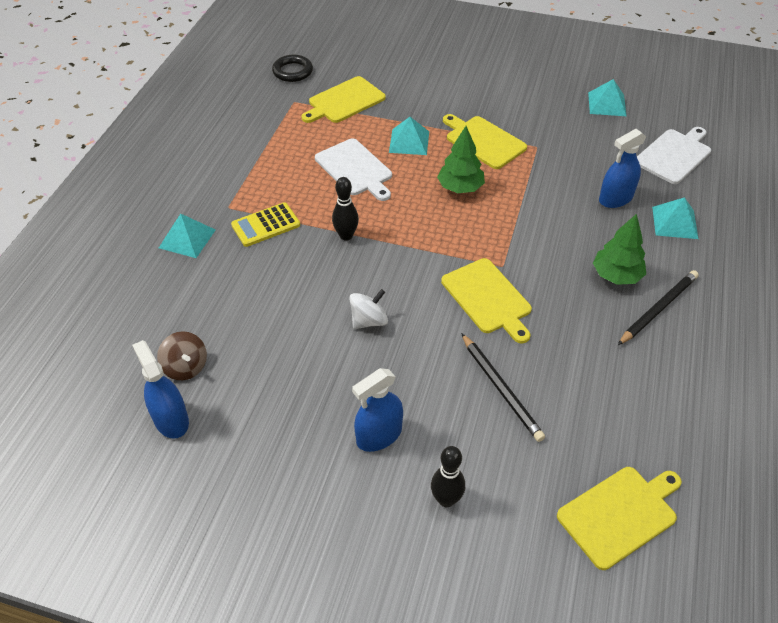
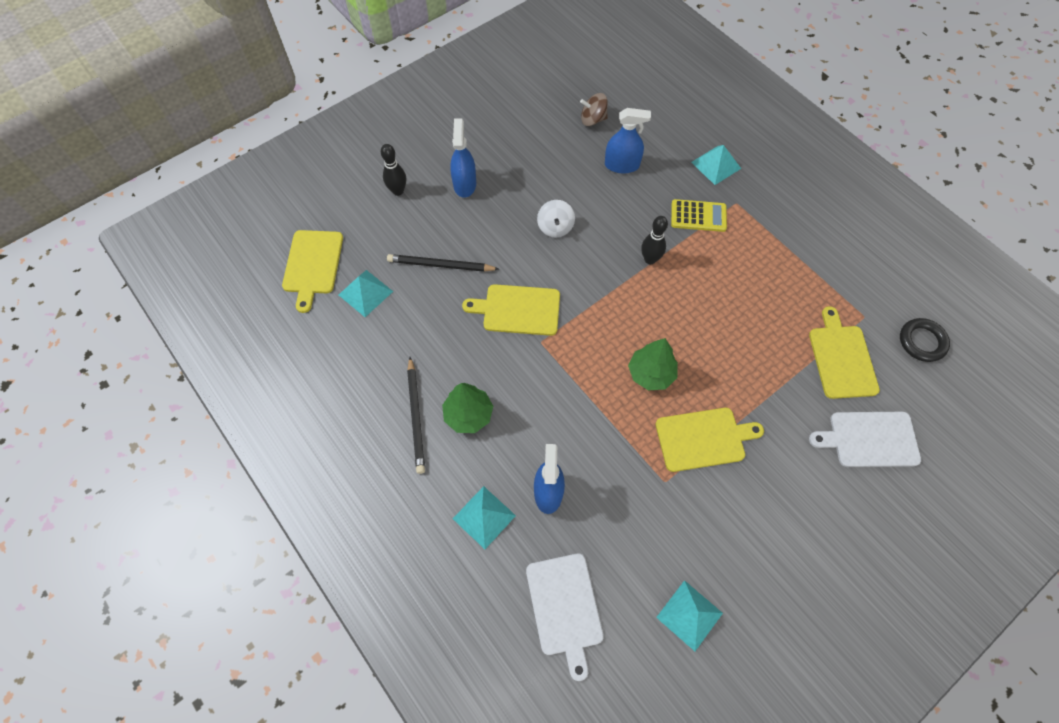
camera: 125 degrees right, 15 degrees up
blue spray bottle [132,340,189,438] -> blue spray bottle moved to [605,108,651,173]
yellow calculator [231,202,300,247] -> yellow calculator turned 90 degrees clockwise [671,199,727,232]
white cutting board [315,138,392,201] -> white cutting board moved to [809,412,921,467]
turquoise pyramid [389,117,429,155] -> turquoise pyramid moved to [339,270,393,317]

